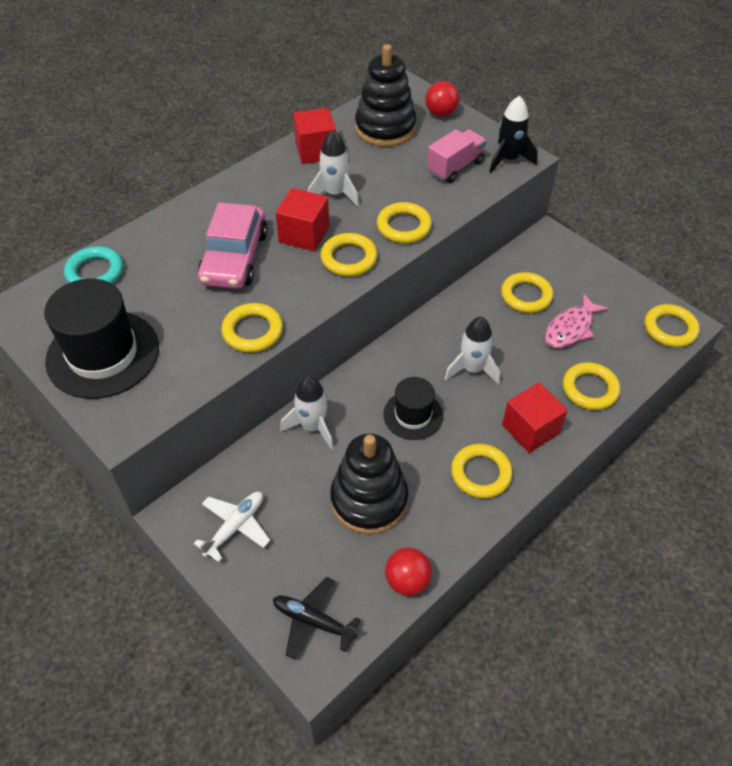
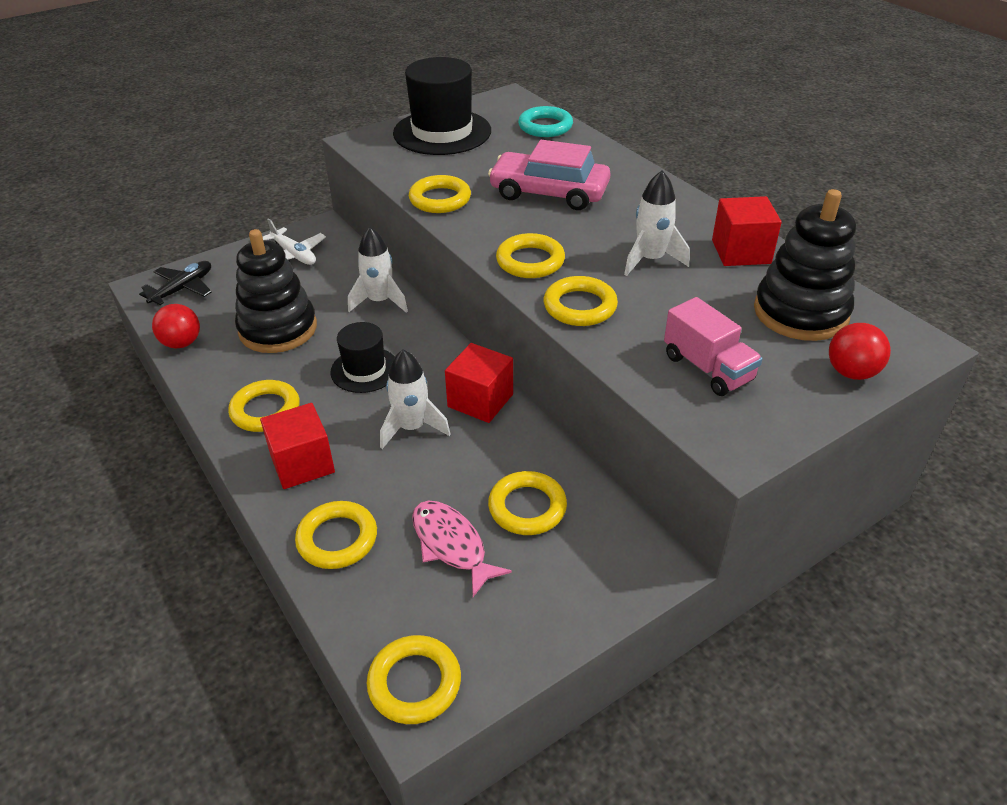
camera: 100 degrees right, 10 degrees down
red cube [276,188,329,251] -> red cube moved to [445,343,513,423]
black rocket [489,96,538,173] -> none

